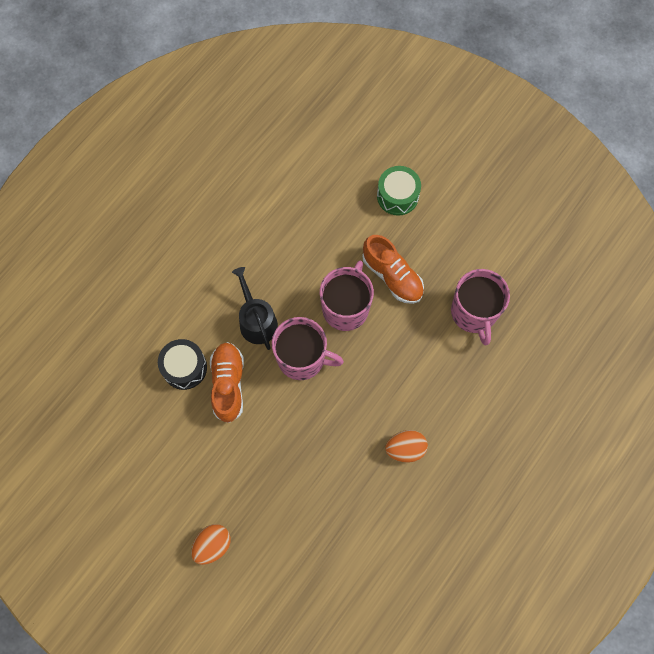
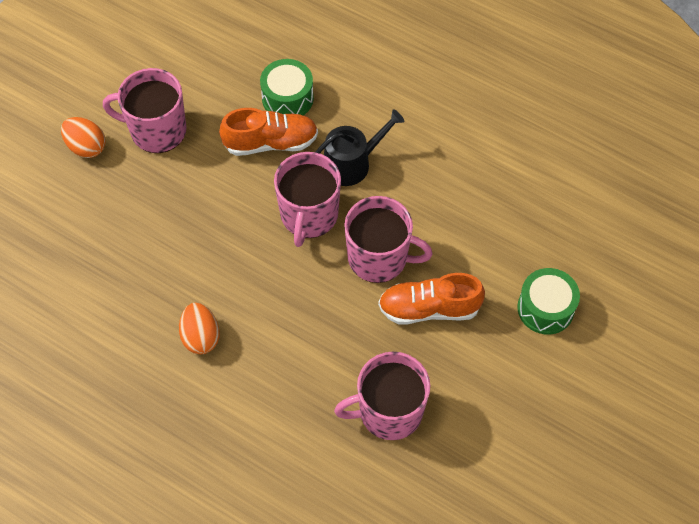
camera: 85 degrees right, 10 degrees down
black drum [158,339,207,390] -> green drum [260,59,314,115]
orange shoe [362,235,424,304] -> orange shoe turned 45 degrees clockwise [378,273,485,324]
none -> pink mug [103,68,187,153]

